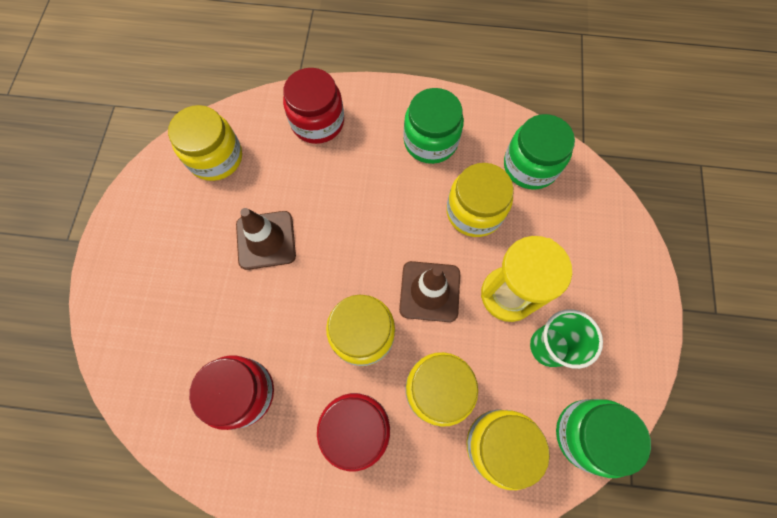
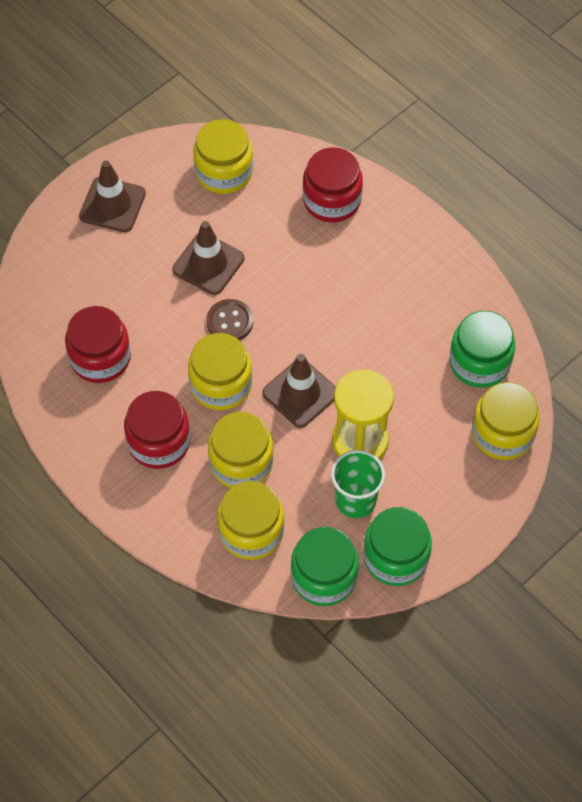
camera: 40 degrees right, 10 degrees down
green jar [403,88,464,164] -> green jar moved to [363,507,432,586]
yellow jar [446,163,514,237] -> yellow jar moved to [472,382,540,460]
none -> brown traffic cone [79,161,146,232]
none -> brown button [206,299,253,340]

